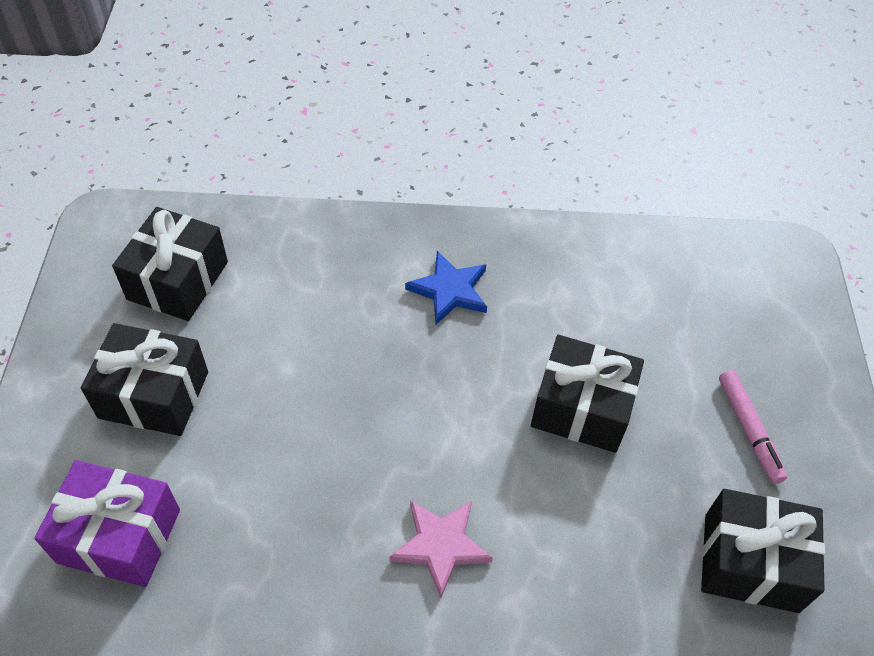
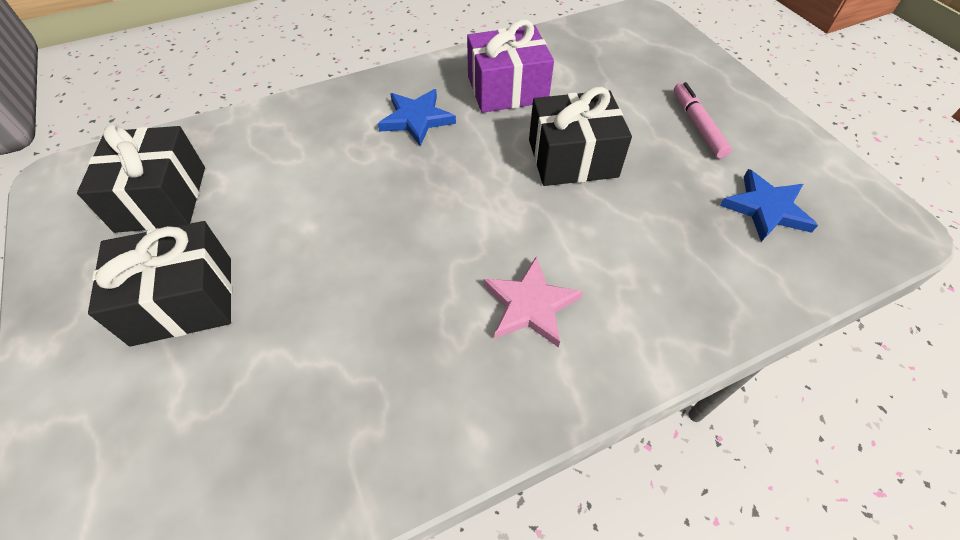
camera: 25 degrees left, 0 degrees up
purple gift [34,460,180,587] -> purple gift moved to [467,20,554,113]
black gift [701,489,825,613] -> blue star [720,169,818,242]
pink marker [719,370,787,484] -> pink marker turned 150 degrees counterclockwise [674,82,732,159]

